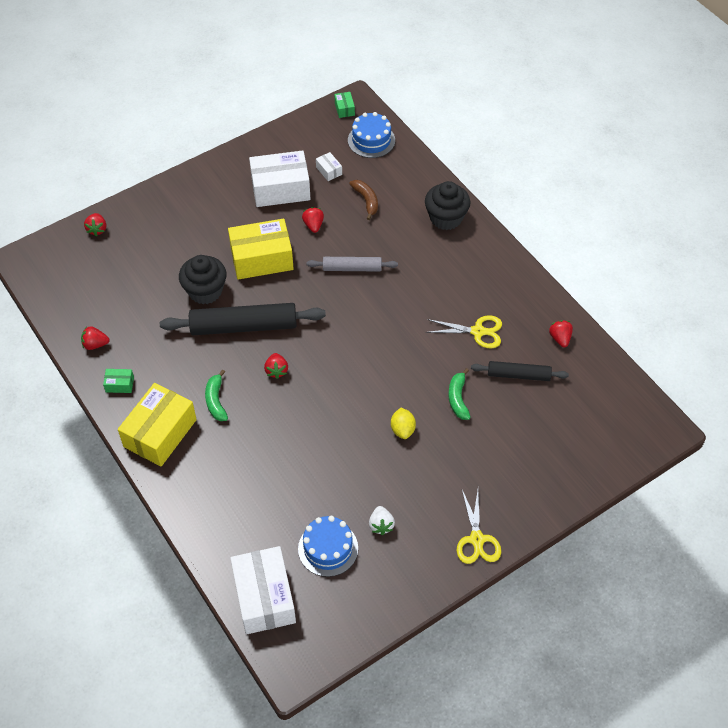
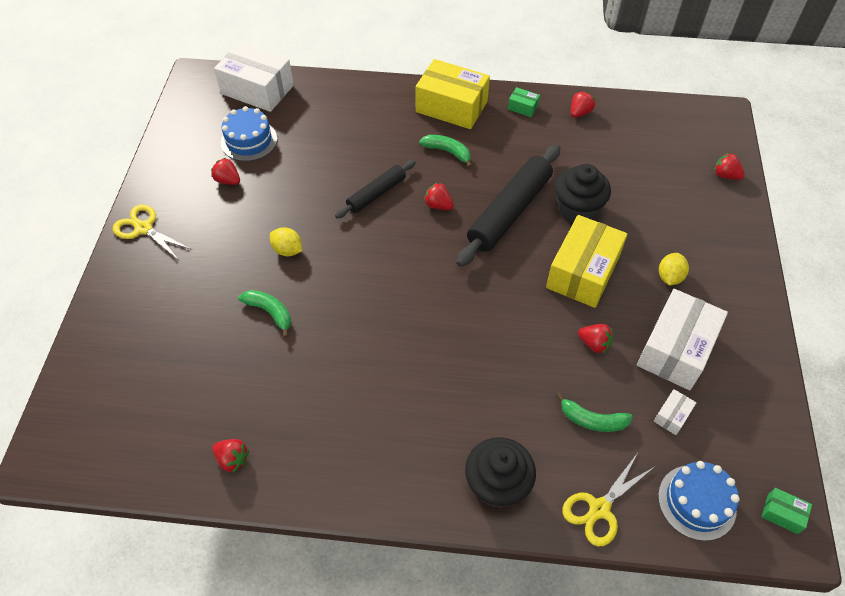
camera: 130 degrees right, 0 degrees up
green box [103,369,134,393] -> green box turned 75 degrees clockwise [508,87,540,117]
yellow box [118,383,197,466] -> yellow box turned 45 degrees counterclockwise [415,59,490,129]
grey rolling pin [306,257,398,272] -> none
white box [316,152,342,181] -> white box turned 60 degrees counterclockwise [654,389,696,435]
brown banana [349,180,378,220] -> green banana [556,392,633,432]
white strawberry [369,506,395,535] -> red strawberry [211,158,240,185]
yellow scissors [426,315,502,349] -> yellow scissors moved to [562,454,654,546]
black rolling pin [471,361,569,381] -> black rolling pin moved to [335,160,416,218]
none -> yellow lemon [659,253,689,285]

